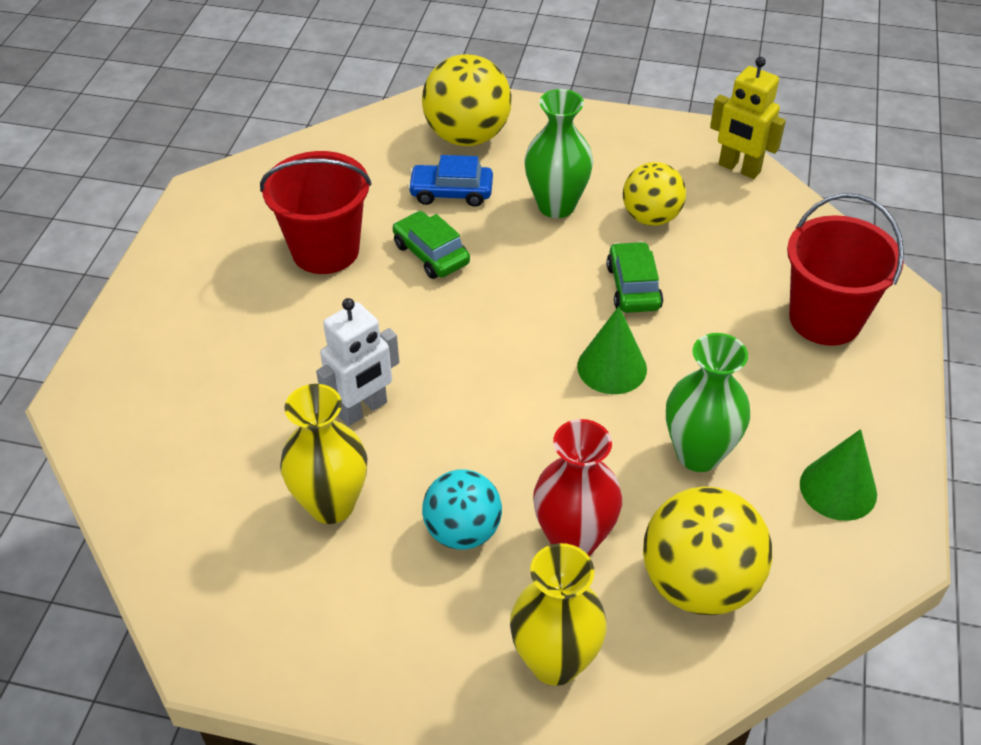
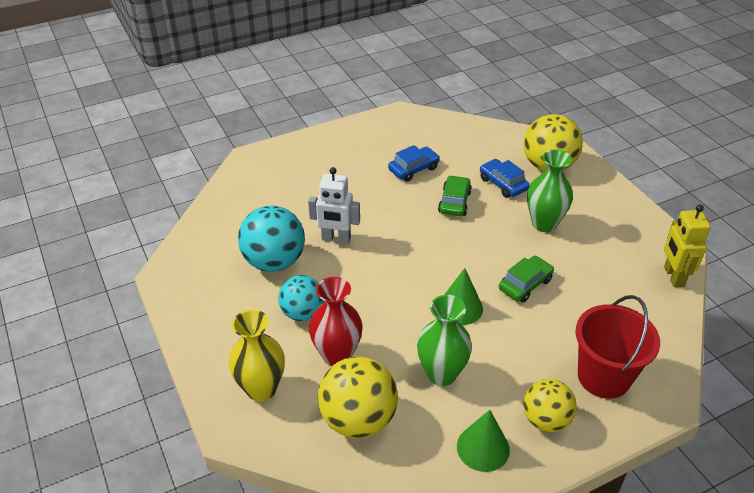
camera: 50 degrees right, 5 degrees down
red bucket [260,151,372,274] -> blue car [388,145,440,182]
yellow vase [280,384,367,524] -> turquoise ball [238,206,305,272]
yellow ball [623,162,686,226] -> yellow ball moved to [523,379,577,432]

